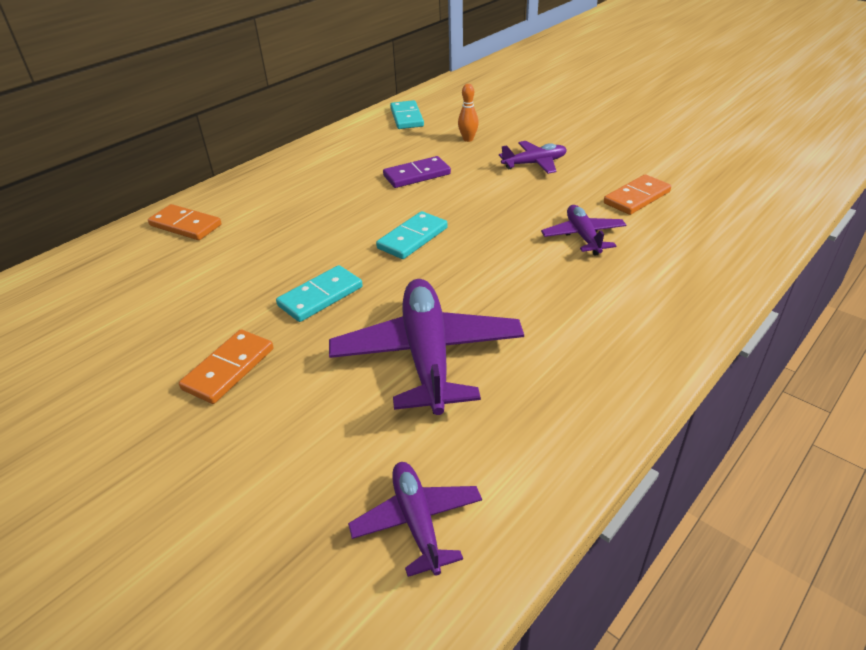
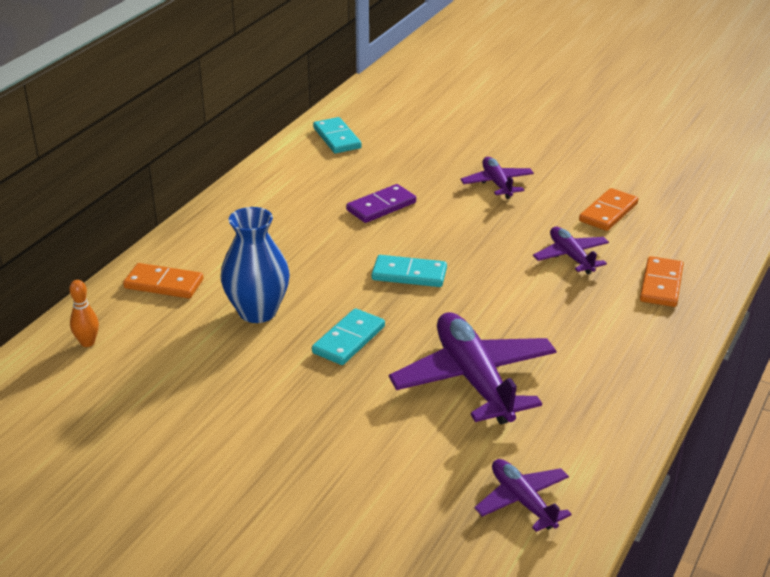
camera: 15 degrees left, 5 degrees down
orange domino [179,330,273,404] -> orange domino moved to [640,256,684,307]
turquoise domino [376,211,448,259] -> turquoise domino turned 75 degrees clockwise [372,255,447,287]
orange bowling pin [458,84,479,142] -> orange bowling pin moved to [69,280,99,347]
purple plane [499,141,567,174] -> purple plane turned 75 degrees counterclockwise [460,157,534,199]
none -> blue vase [221,207,290,323]

